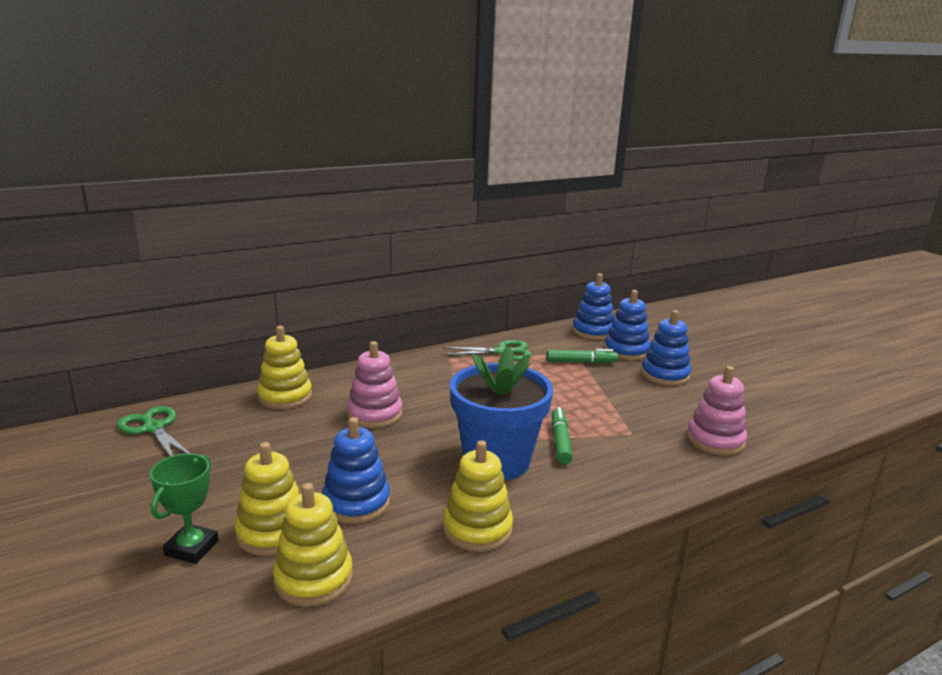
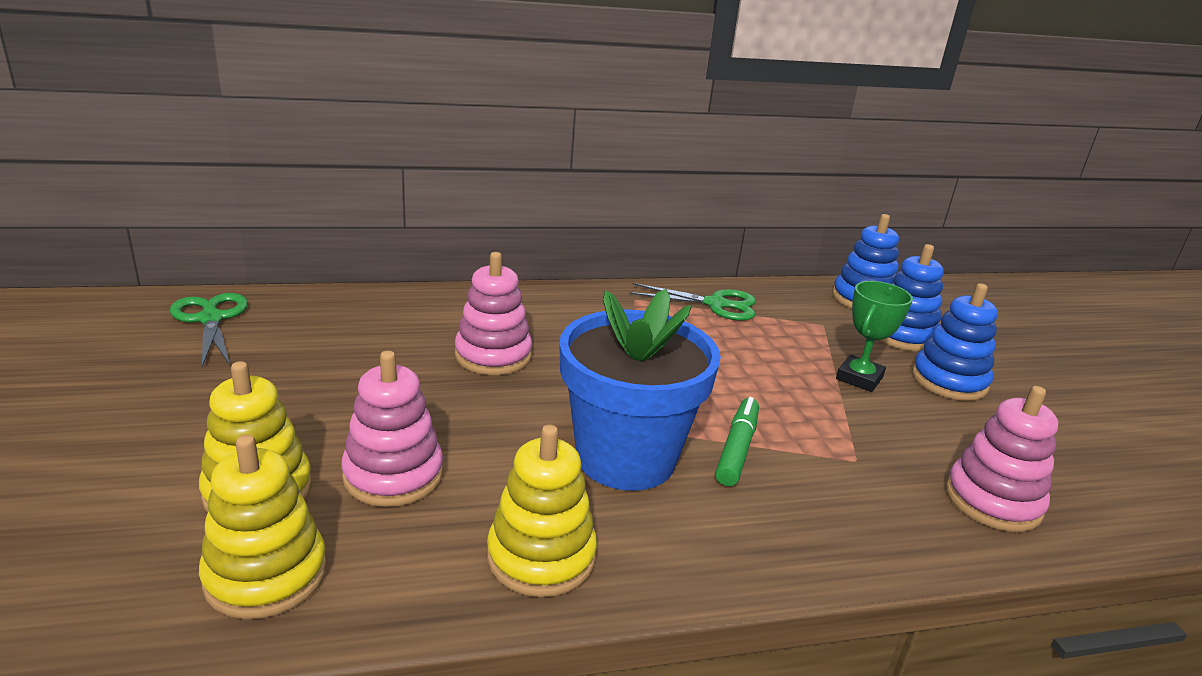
camera: 15 degrees right, 5 degrees up
green trophy [150,454,218,564] -> green trophy moved to [836,281,913,392]
yellow stacking toy [257,326,312,409] -> none
blue stacking toy [322,417,390,524] -> pink stacking toy [341,351,443,507]
green marker [546,349,618,363] -> none

